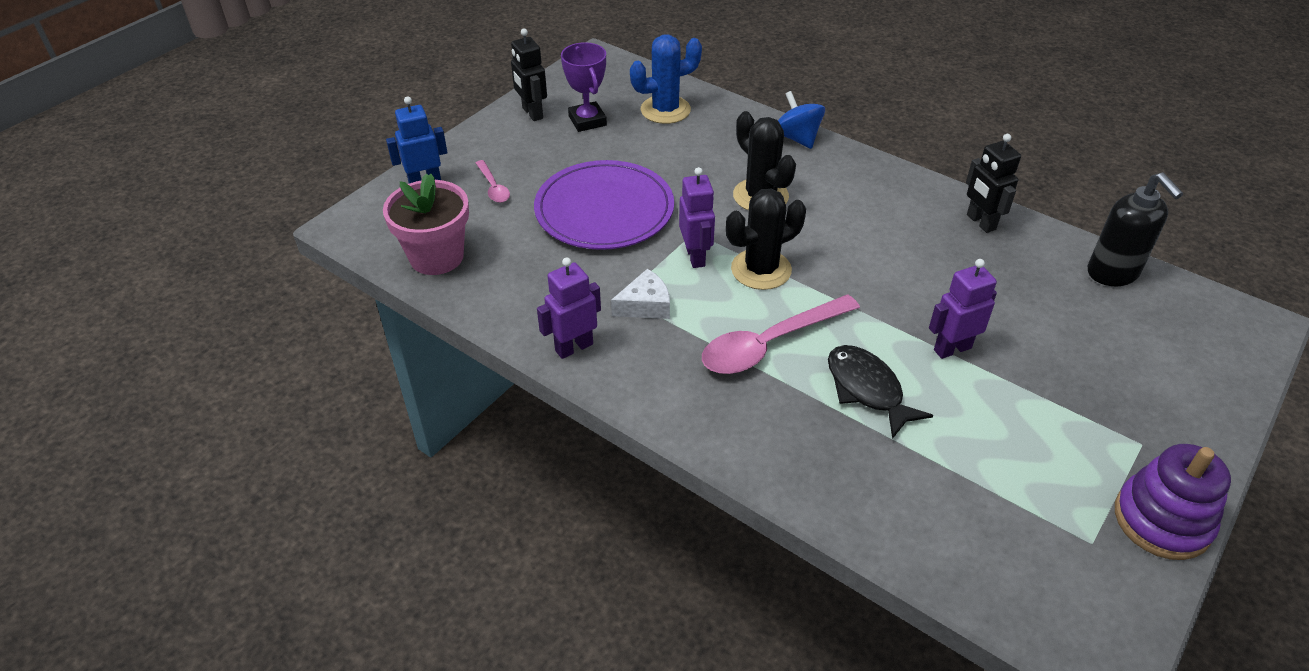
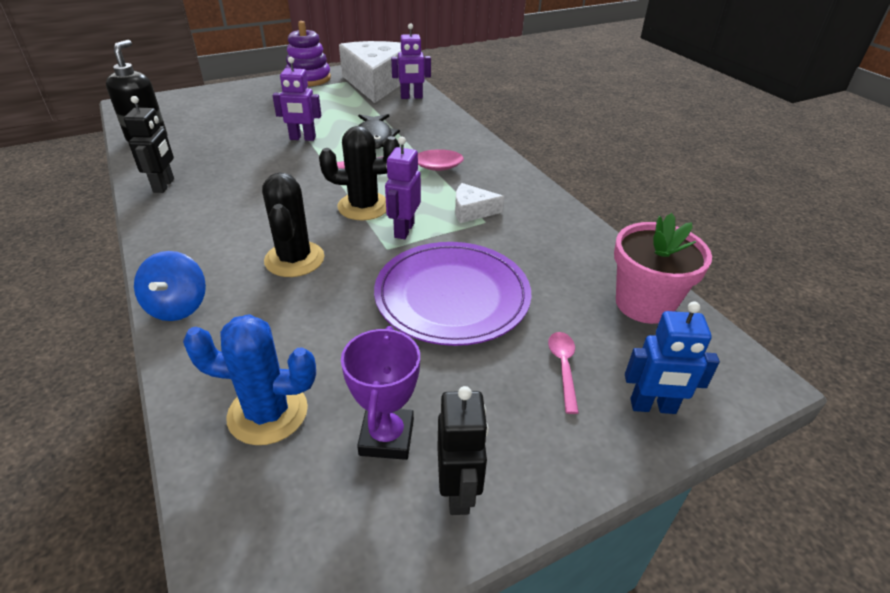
camera: 155 degrees left, 5 degrees down
purple robot [537,257,601,359] -> purple robot moved to [391,23,431,99]
none -> white cheese [339,41,401,103]

